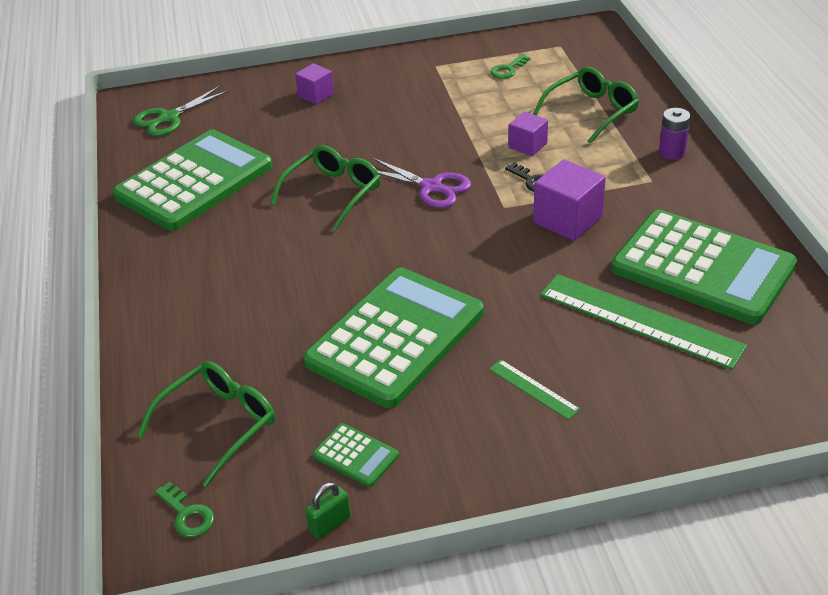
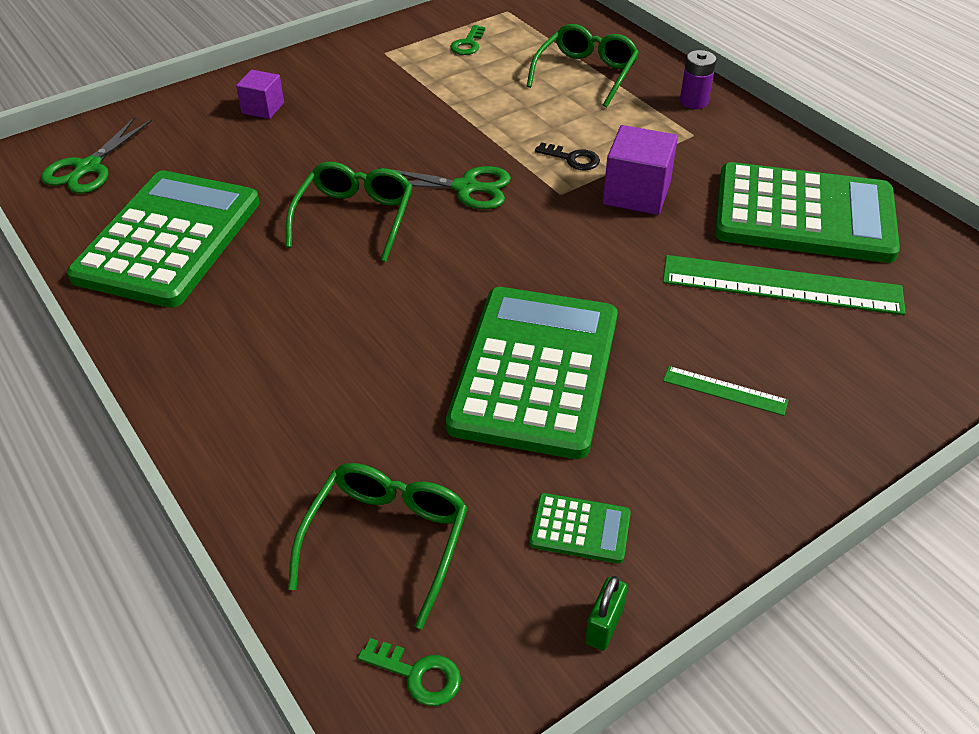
camera: 25 degrees left, 5 degrees up
purple scissors [373,158,471,208] -> green scissors [378,166,511,210]
purple cube [509,112,548,156] -> none

